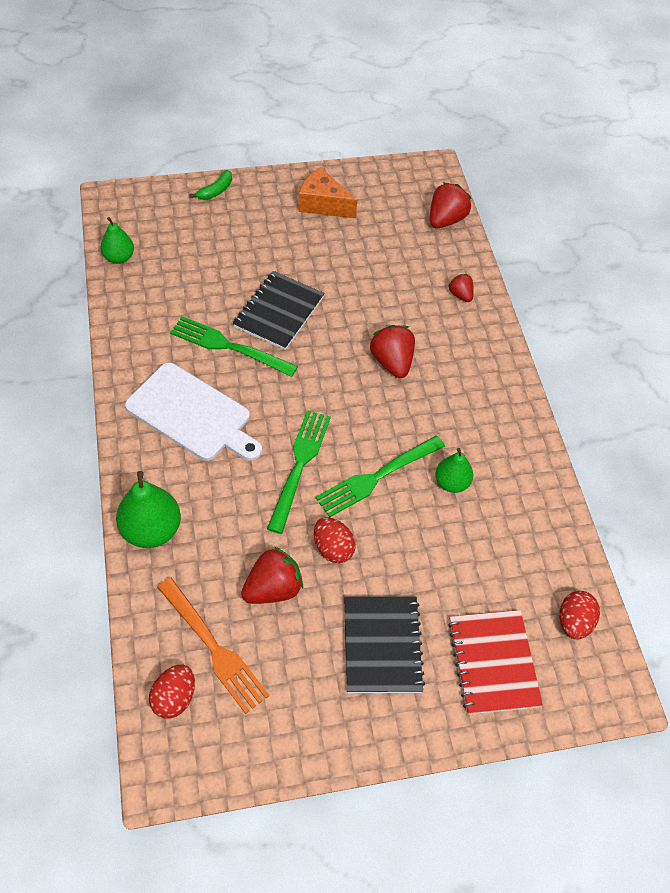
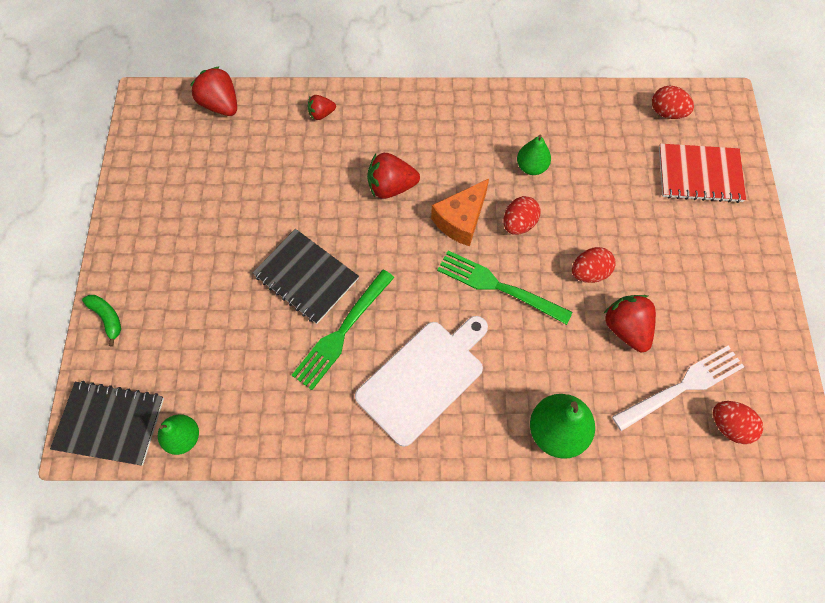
camera: 75 degrees left, 10 degrees up
orange fork [157,577,270,714] -> white fork [612,346,744,431]
orange cheese [298,167,357,218] -> orange cheese moved to [431,179,489,246]
green fork [315,436,445,517] -> red egg [503,196,540,235]
black notebook [344,596,425,693] -> black notebook moved to [50,381,164,466]

